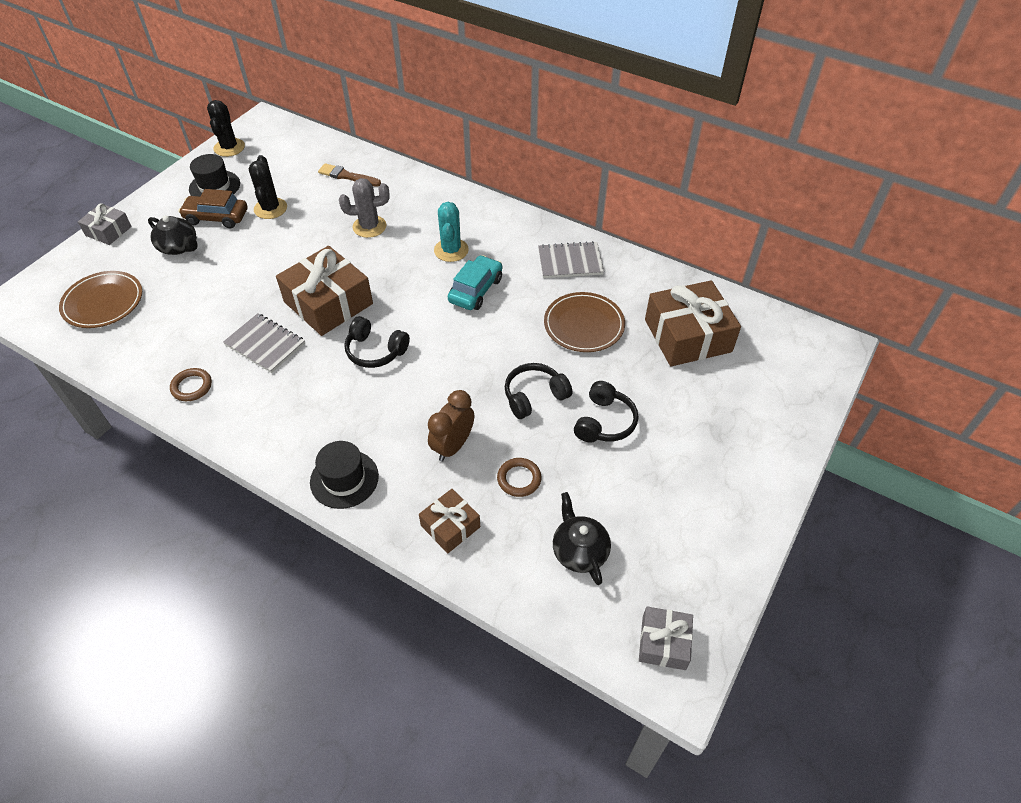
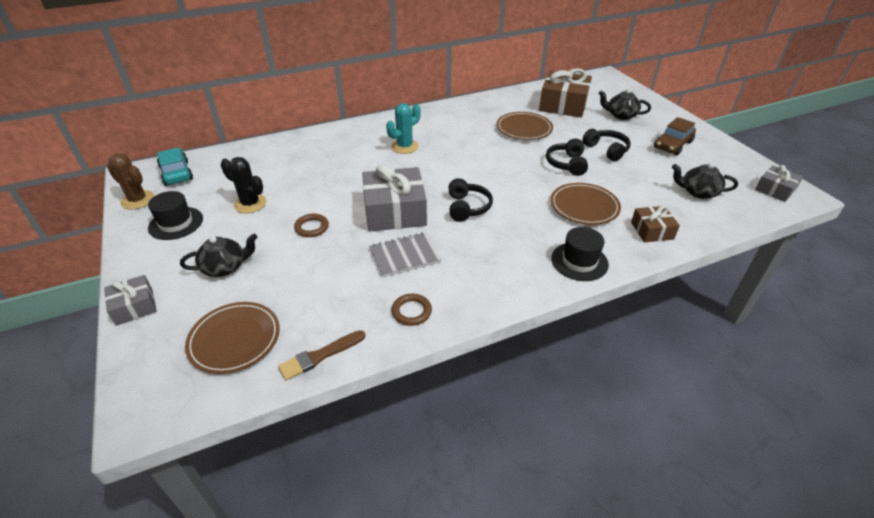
camera: 55 degrees left, 10 degrees down
brown car [179,189,247,228] -> brown car moved to [654,117,696,156]
black cactus [207,100,245,157] -> brown cactus [107,153,154,210]
brown gift [276,246,373,336] -> grey gift [362,164,427,232]
brown brush [318,163,381,187] -> brown brush moved to [278,330,365,380]
grey cactus [339,178,390,238] -> none
black headphones [344,316,410,368] -> black headphones turned 60 degrees counterclockwise [448,178,493,222]
brown clock [428,390,474,461] -> brown plate [550,183,621,225]
turquoise cactus [434,202,469,262] -> turquoise cactus turned 75 degrees counterclockwise [386,103,421,154]
turquoise car [448,255,502,310] -> turquoise car moved to [157,148,193,186]
brown ring [497,458,542,497] -> brown ring moved to [294,213,329,237]
grey notebook [538,241,604,278] -> none
none -> black teapot [599,89,651,120]

